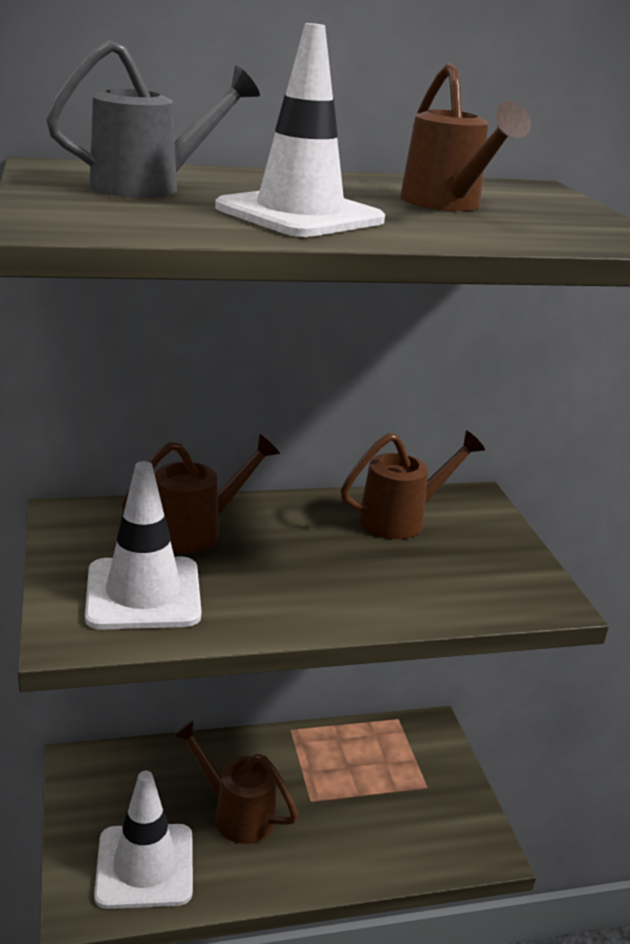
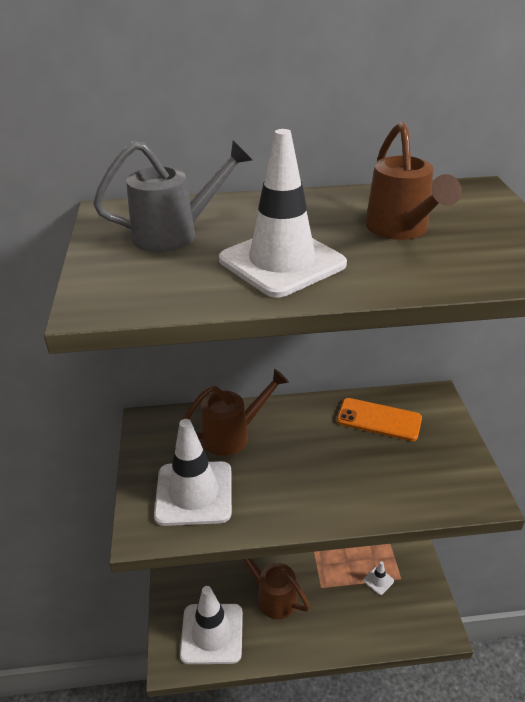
camera: 10 degrees right, 10 degrees up
brown watering can [341,430,485,539] -> orange phone [337,398,422,441]
none -> white traffic cone [363,561,394,595]

